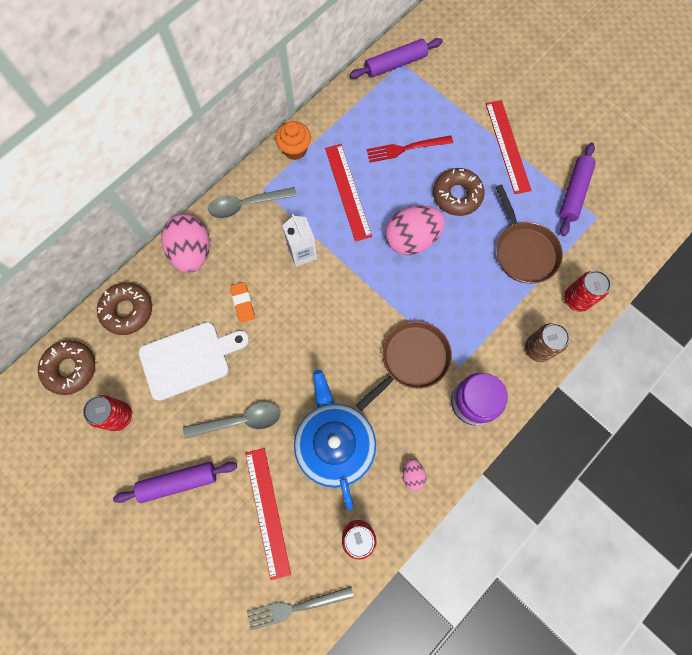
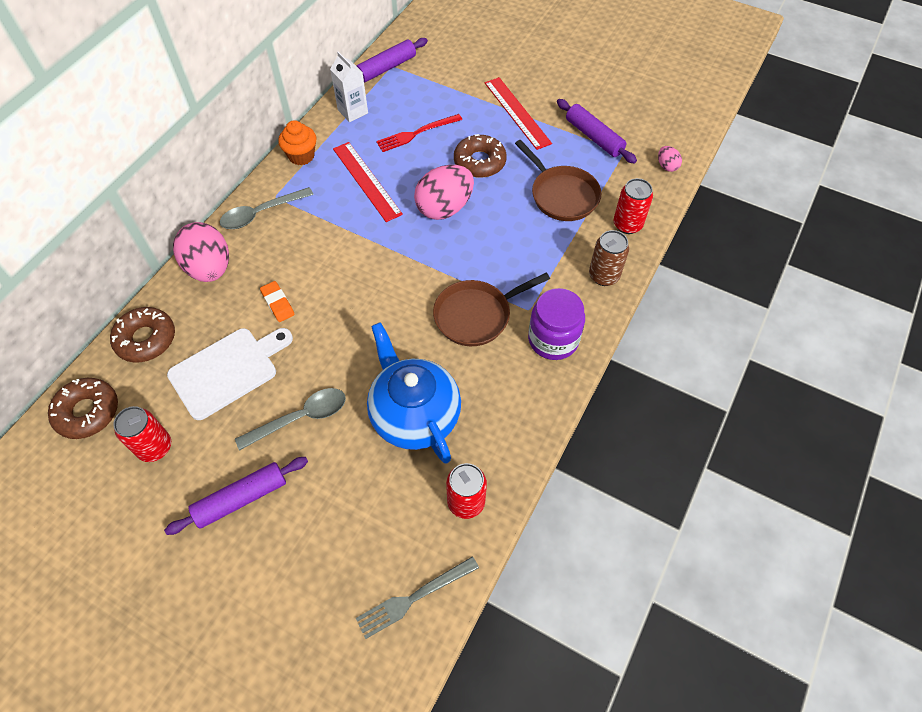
camera: 15 degrees left, 15 degrees down
red ruler [245,448,291,580] -> none
white carton [282,214,317,267] -> white carton moved to [330,51,368,122]
brown pan [356,321,452,411] -> brown pan turned 150 degrees counterclockwise [433,273,550,346]
pink egg [403,459,426,491] -> pink egg moved to [658,146,682,172]
purple rolling pin [559,143,596,236] -> purple rolling pin turned 45 degrees counterclockwise [557,99,637,164]

